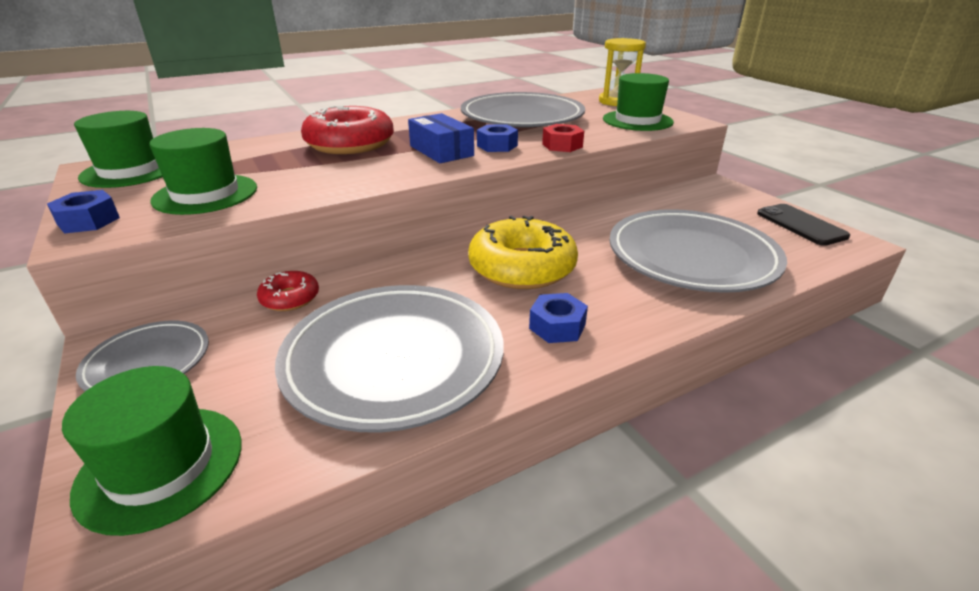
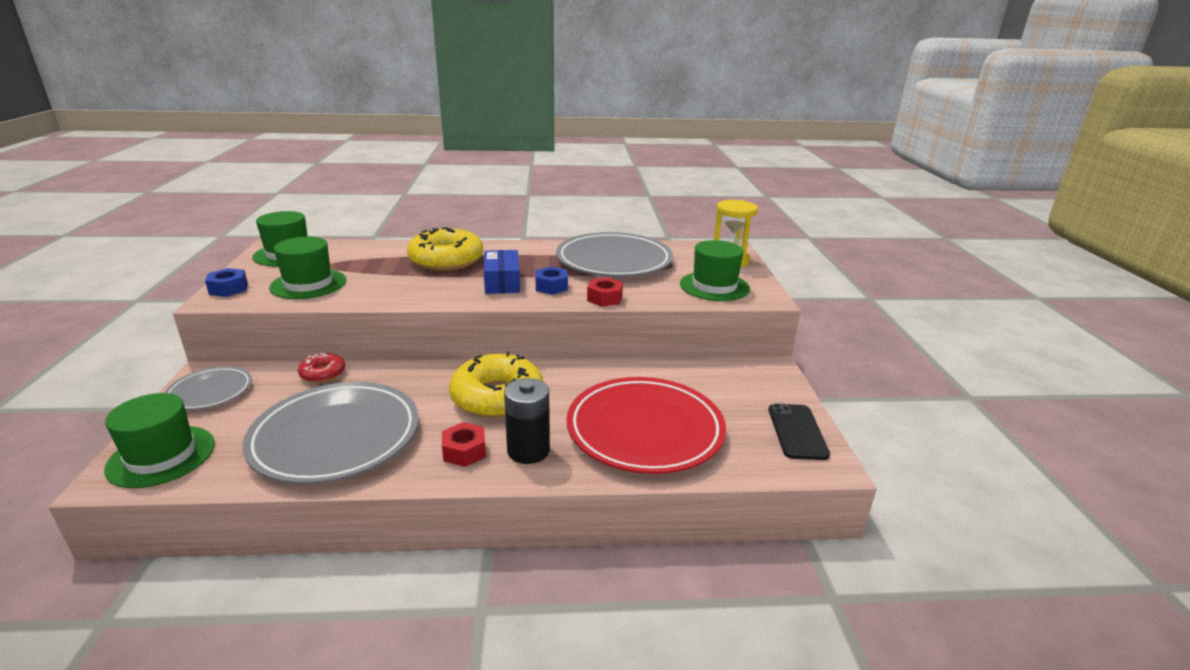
camera: 25 degrees right, 5 degrees down
red donut [301,105,394,154] -> yellow donut [407,227,483,271]
blue nut [529,293,588,343] -> red nut [442,422,486,467]
grey plate [609,209,787,293] -> red plate [567,377,726,474]
none -> black battery [504,378,550,464]

